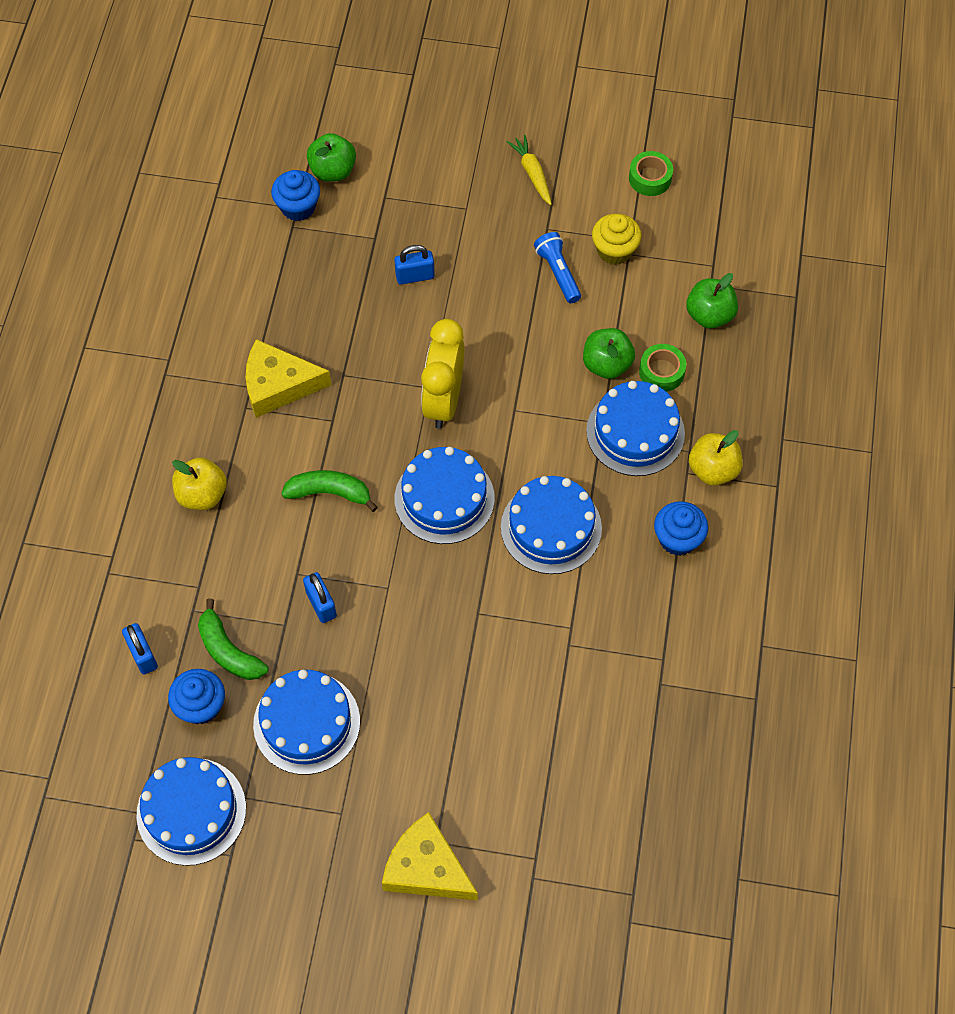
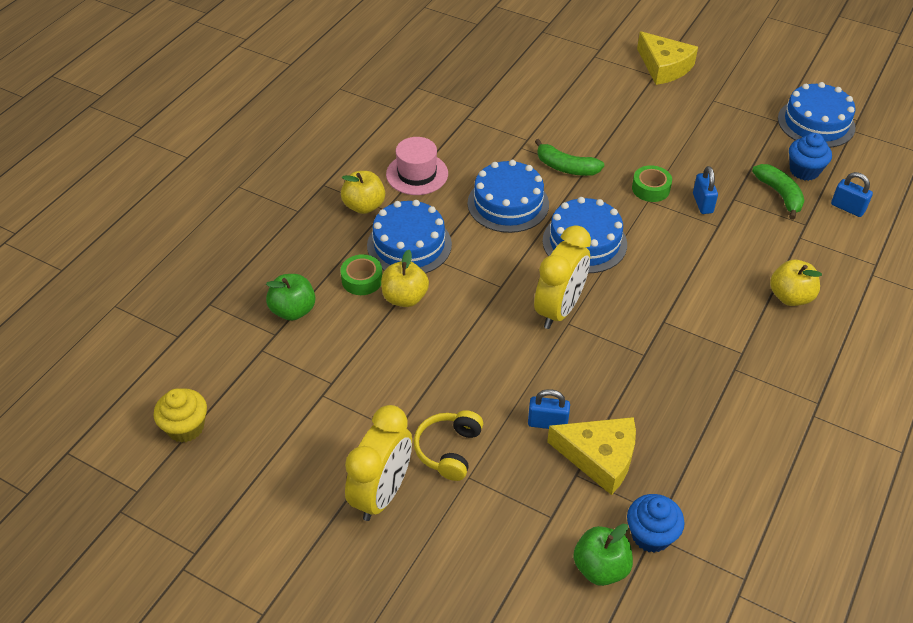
camera: 160 degrees left, 15 degrees down
blue padlock [122,623,158,674] -> blue padlock turned 45 degrees counterclockwise [831,172,873,217]
yellow cheese [246,339,332,418] -> yellow cheese moved to [547,417,636,495]
blue cake [253,670,360,775] -> none
green banana [281,470,378,512] -> green banana moved to [535,139,604,176]
yellow carrot [507,135,552,205] -> yellow clock [345,405,412,521]
blue flashlight [534,232,581,303] -> none
green apple [583,328,635,379] -> yellow apple [381,250,429,307]
yellow cupcake [592,214,642,265] -> yellow cupcake moved to [154,388,207,443]
green tape [629,151,673,196] -> green tape moved to [632,165,672,202]
blue cupcake [654,501,708,556] -> pink hat [386,137,448,195]
none -> yellow headphones [414,410,483,481]

